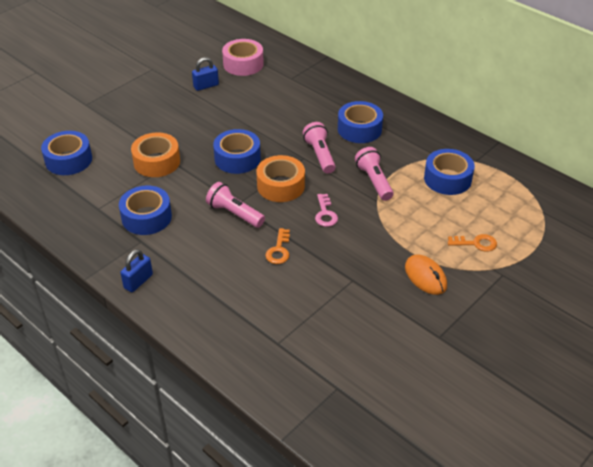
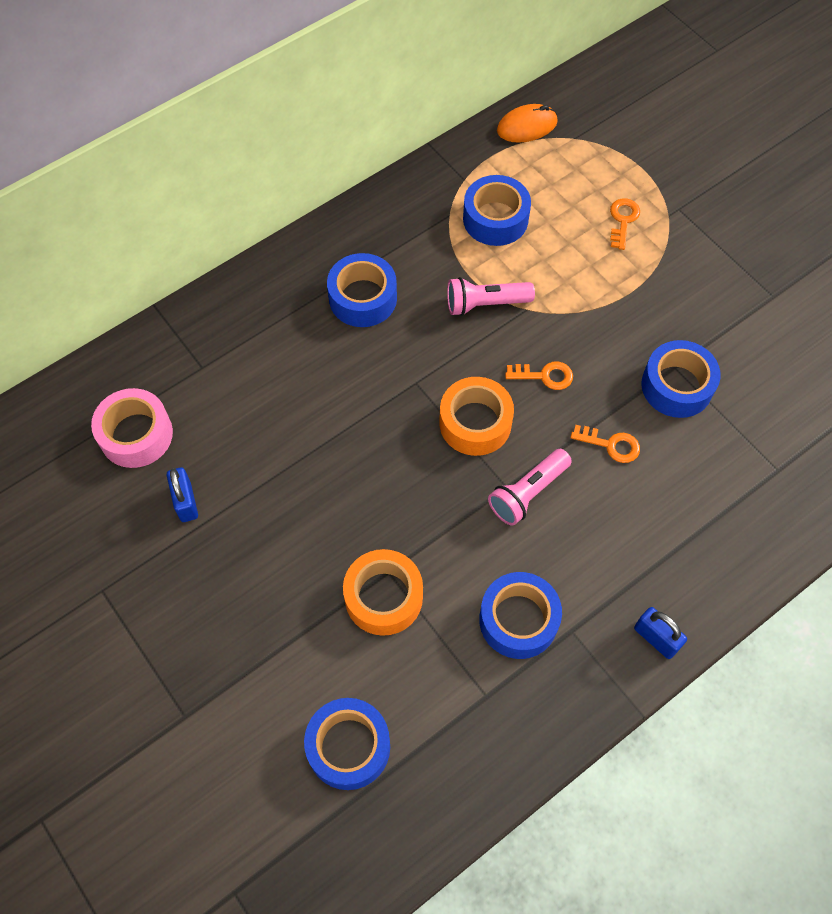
camera: 80 degrees left, 20 degrees up
blue tape [213,129,261,174] -> blue tape moved to [641,340,720,418]
pink flashlight [303,122,336,174] -> none
pink key [315,194,338,227] -> orange key [505,362,573,390]
orange mouse [405,254,447,295] -> orange mouse moved to [497,104,558,143]

